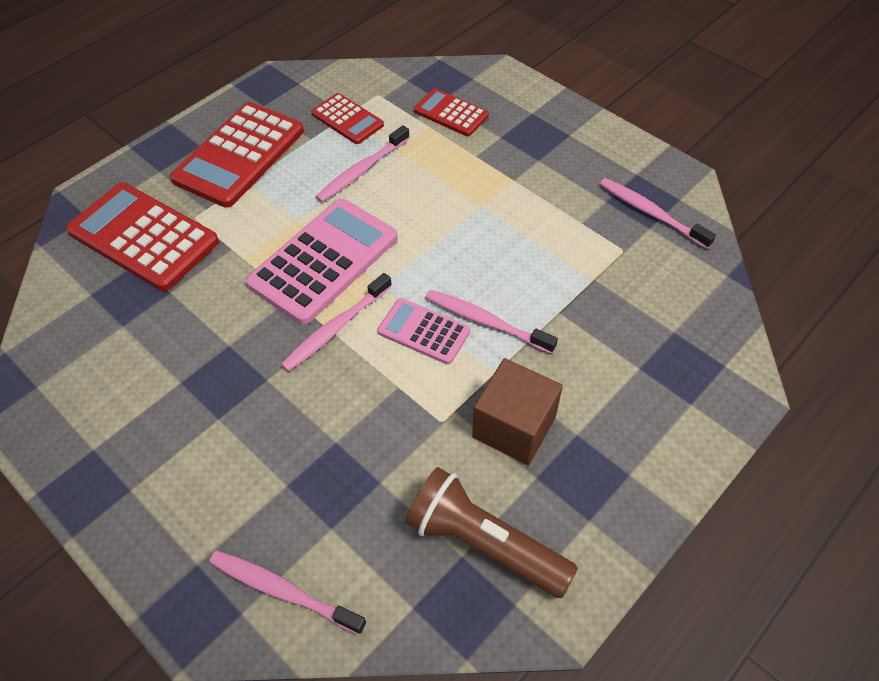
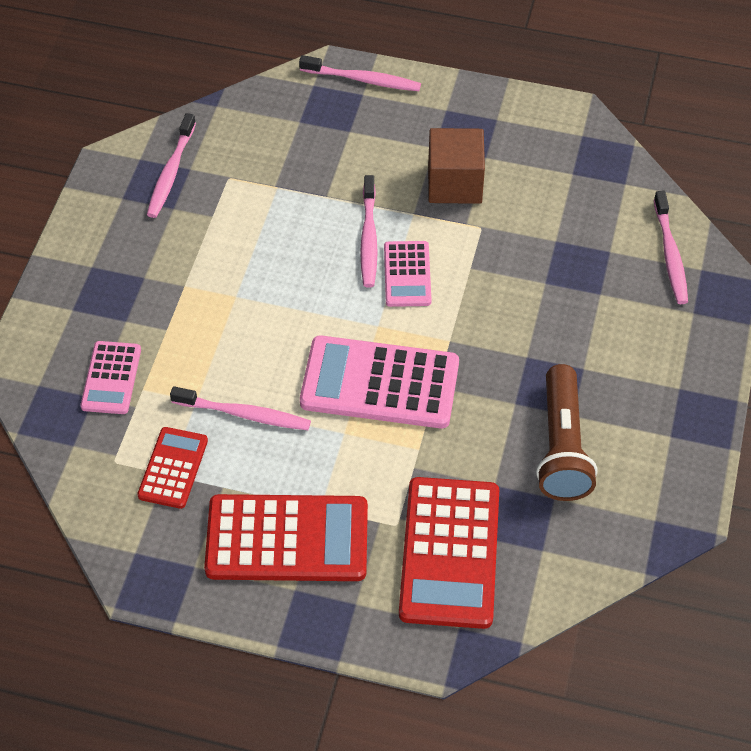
camera: 120 degrees left, 0 degrees up
pink toothbrush [281,273,392,372] -> pink toothbrush moved to [299,55,421,91]
brown flashlight [405,467,578,598] -> brown flashlight moved to [536,364,598,501]
red calculator [414,88,489,136] -> pink calculator [80,341,141,414]

